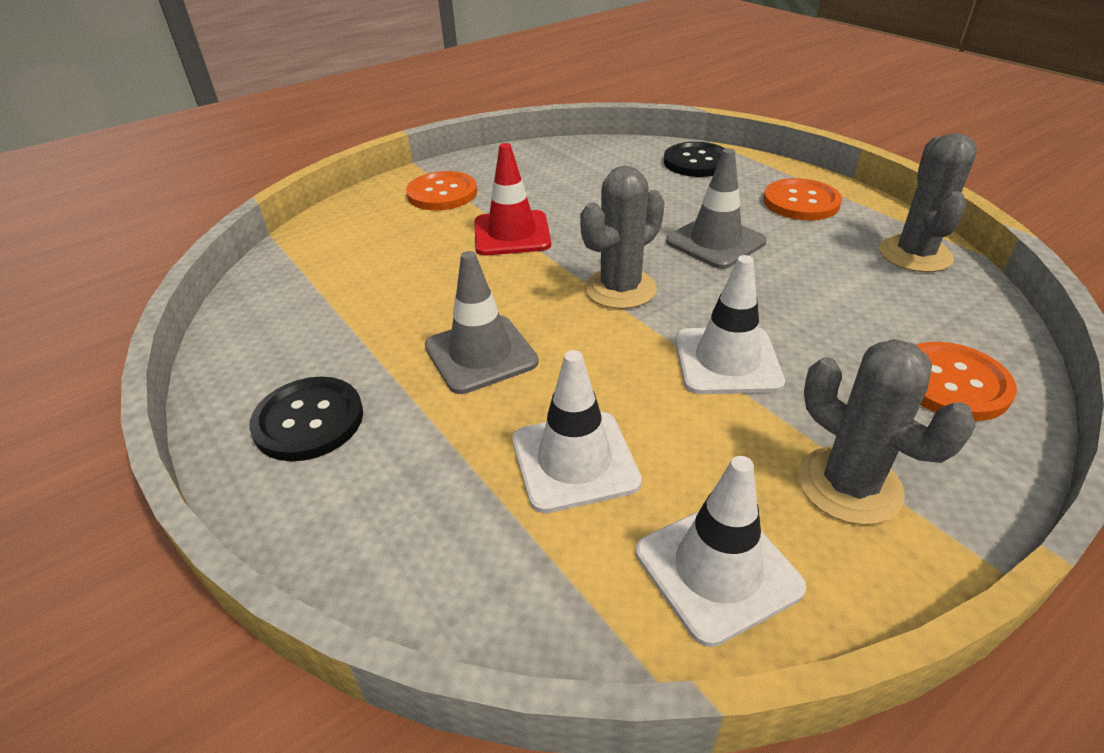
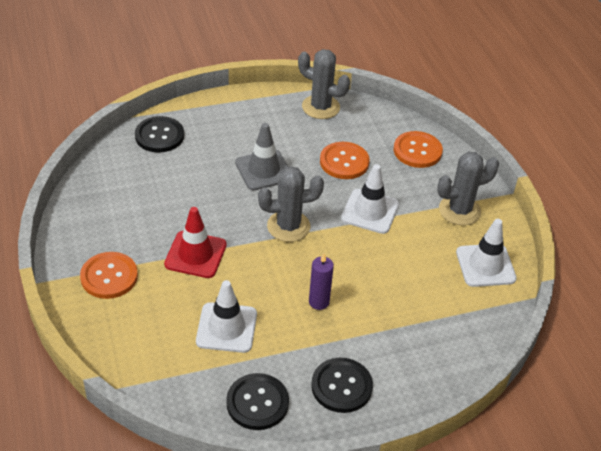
camera: 75 degrees left, 5 degrees up
grey traffic cone [425,251,539,394] -> purple candle [309,254,334,310]
white traffic cone [512,350,642,513] -> white traffic cone moved to [196,280,257,353]
grey cactus [580,166,665,309] -> grey cactus turned 75 degrees counterclockwise [258,166,324,242]
orange button [763,178,842,220] -> orange button moved to [320,142,370,179]
none -> black button [226,373,289,430]

